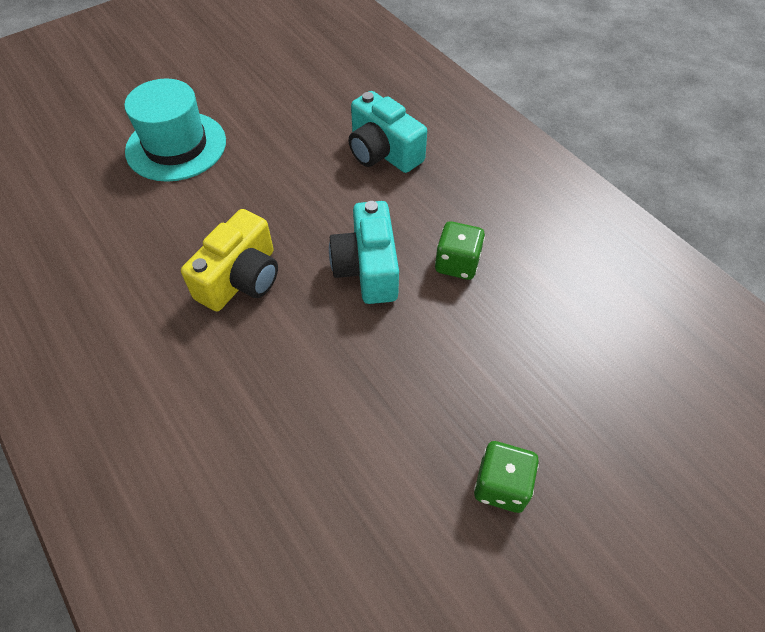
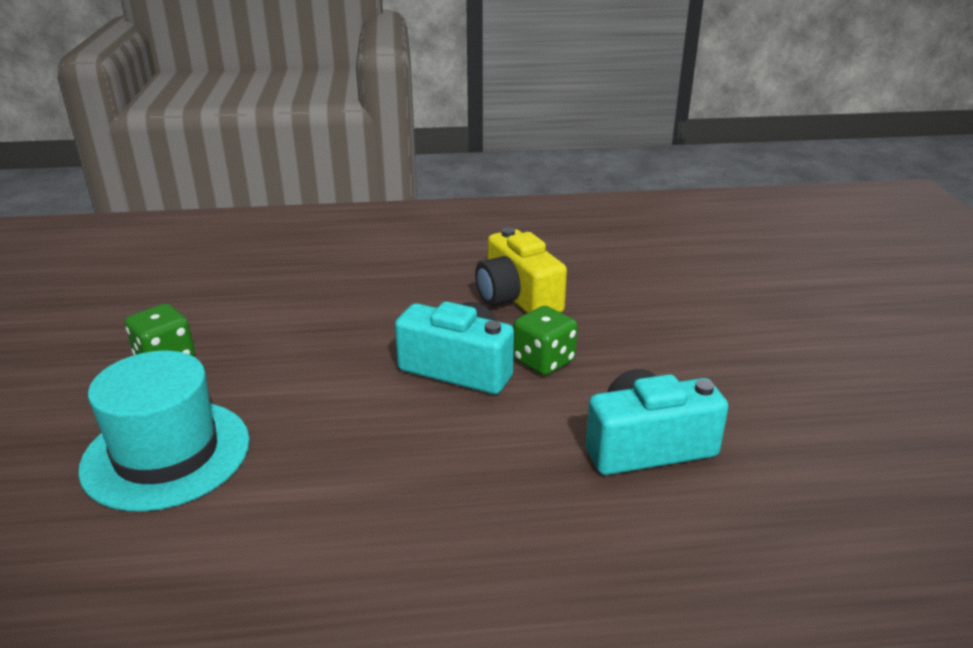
camera: 120 degrees right, 25 degrees down
turquoise hat [124,79,226,182] -> turquoise hat moved to [78,351,250,512]
green dice [435,221,485,280] -> green dice moved to [513,306,578,375]

